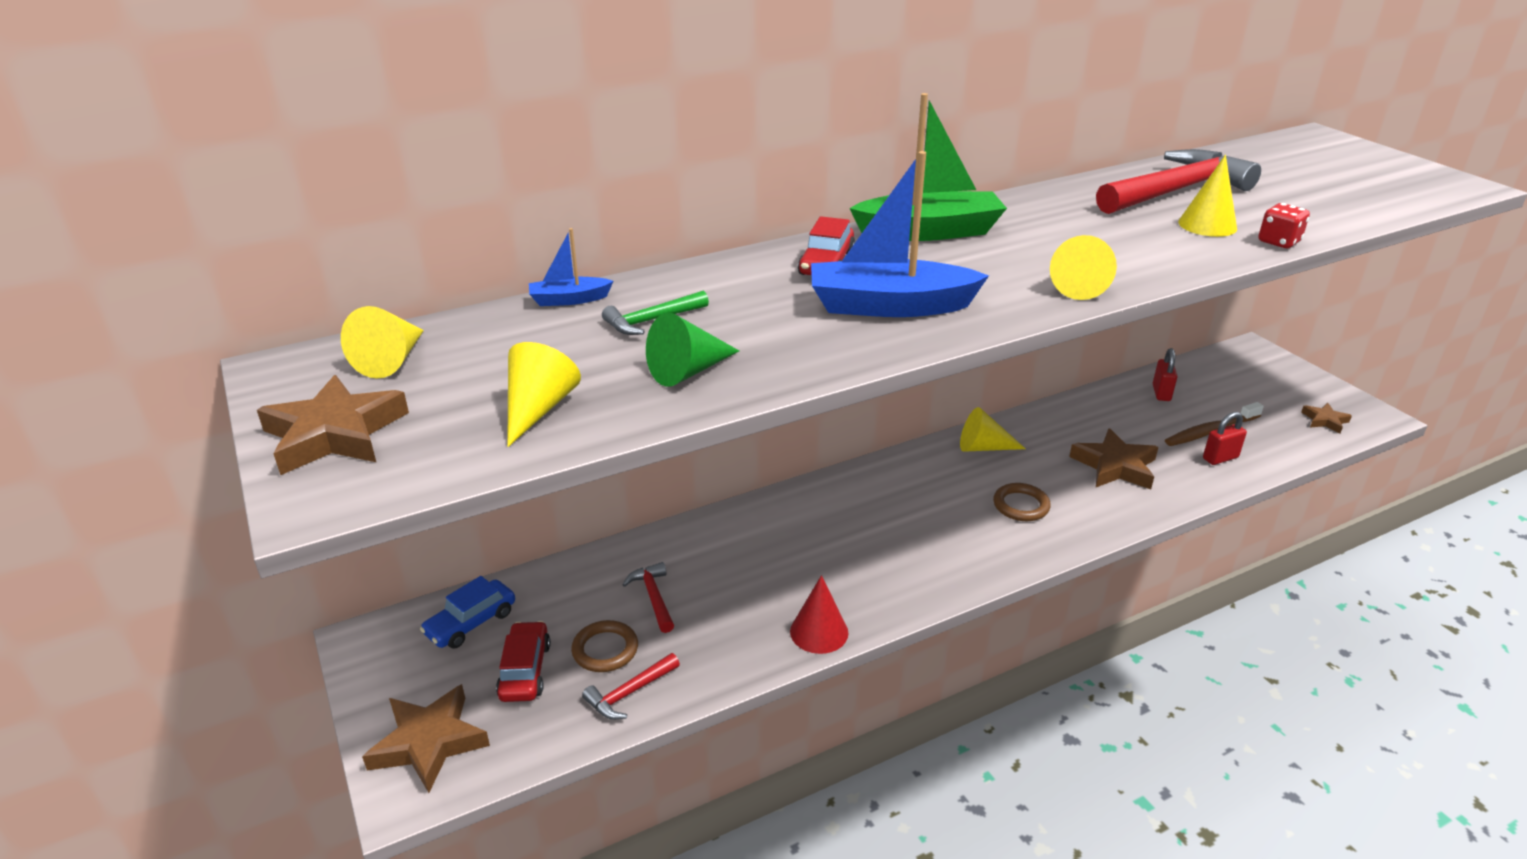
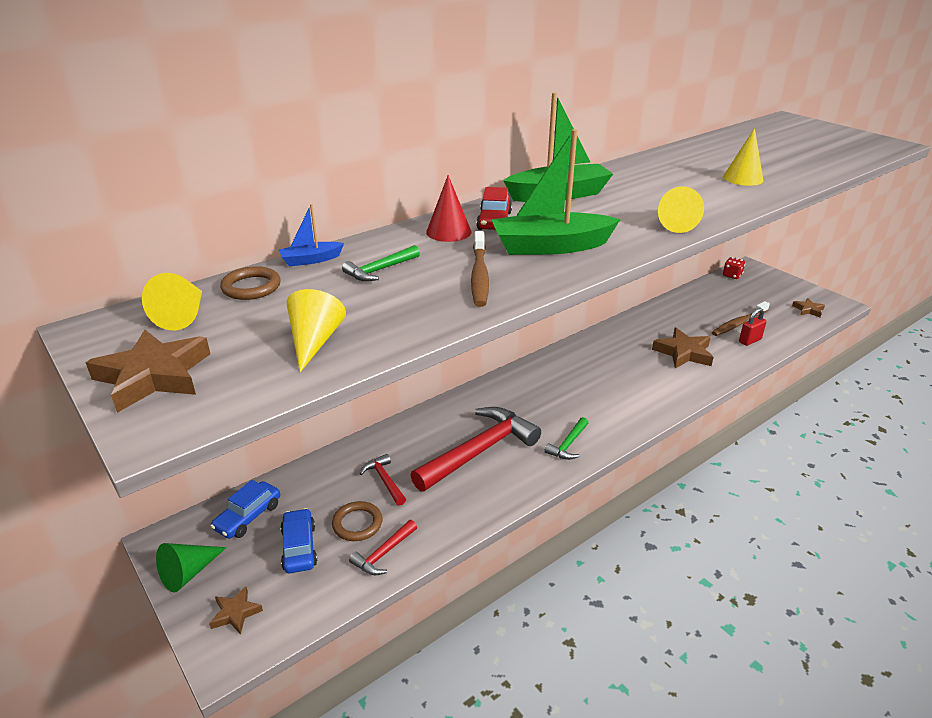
camera: 10 degrees left, 0 degrees up
brown star [362,684,490,793] -> brown star [209,586,263,635], size x0.55
red car [496,621,551,702] -> blue car [280,508,317,573]
green cone [646,313,739,387] -> green cone moved to [156,543,227,592]
red cone [790,575,849,654] -> red cone moved to [426,175,471,242]
blue boat [811,151,989,317] -> green boat [491,129,621,255]
yellow cone [960,407,1026,452] -> none
brown ring [993,483,1051,521] -> brown ring moved to [220,266,281,300]
red hammer [1096,149,1261,214] -> red hammer moved to [411,407,541,492]
red padlock [1153,348,1177,401] -> none
red dice [1258,203,1310,248] -> red dice moved to [723,257,745,279]
none -> brown toothbrush [471,231,489,307]
none -> green hammer [544,417,588,460]

